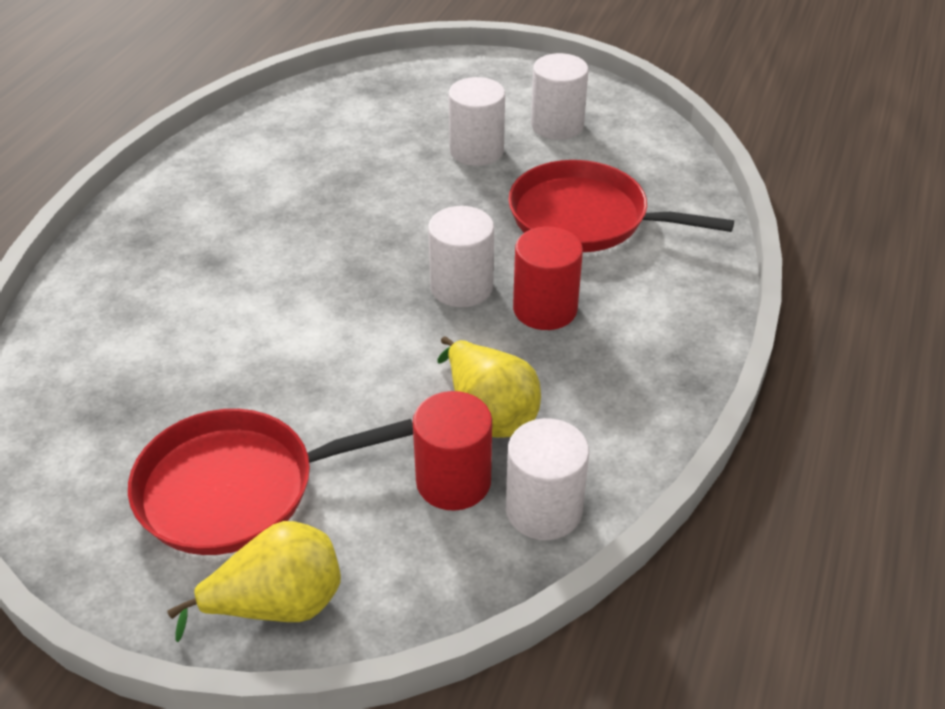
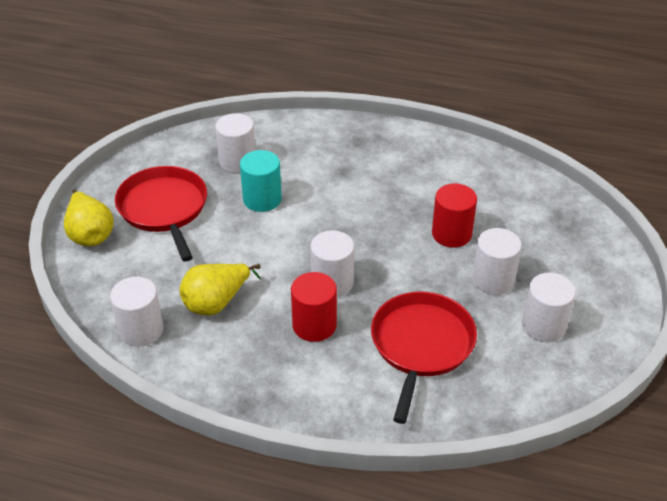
camera: 85 degrees right, 0 degrees up
red cylinder [413,391,492,511] -> red cylinder moved to [432,184,477,247]
none -> white cylinder [215,113,256,173]
none -> turquoise cylinder [240,150,282,212]

